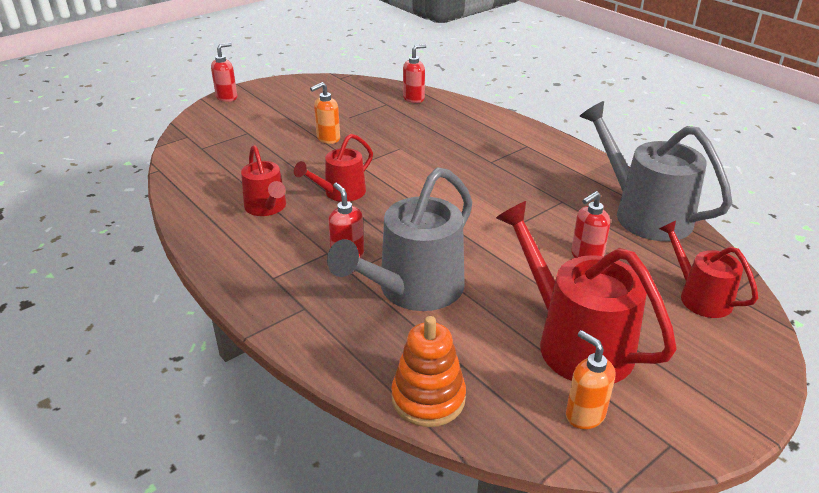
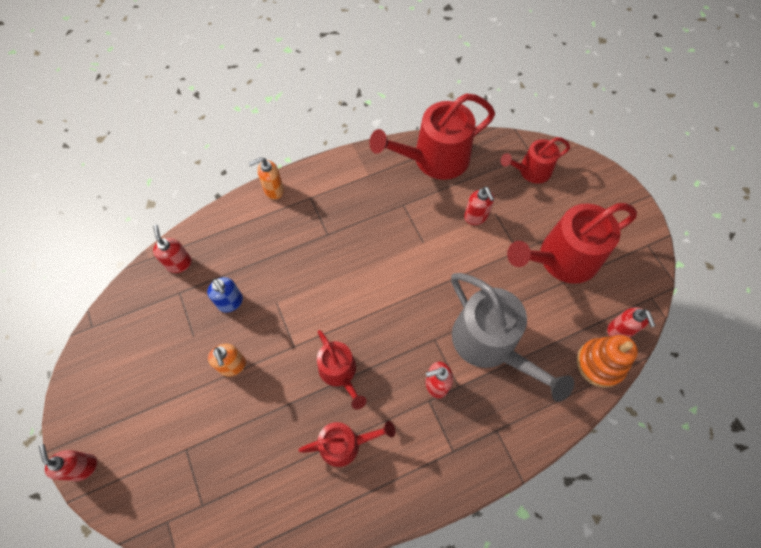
camera: 75 degrees left, 30 degrees up
orange soap dispenser [566,330,615,429] -> orange soap dispenser moved to [249,157,284,200]
grey watering can [579,101,732,241] -> red watering can [369,93,495,180]
none -> blue soap dispenser [207,277,243,313]
none -> red soap dispenser [607,307,656,338]

